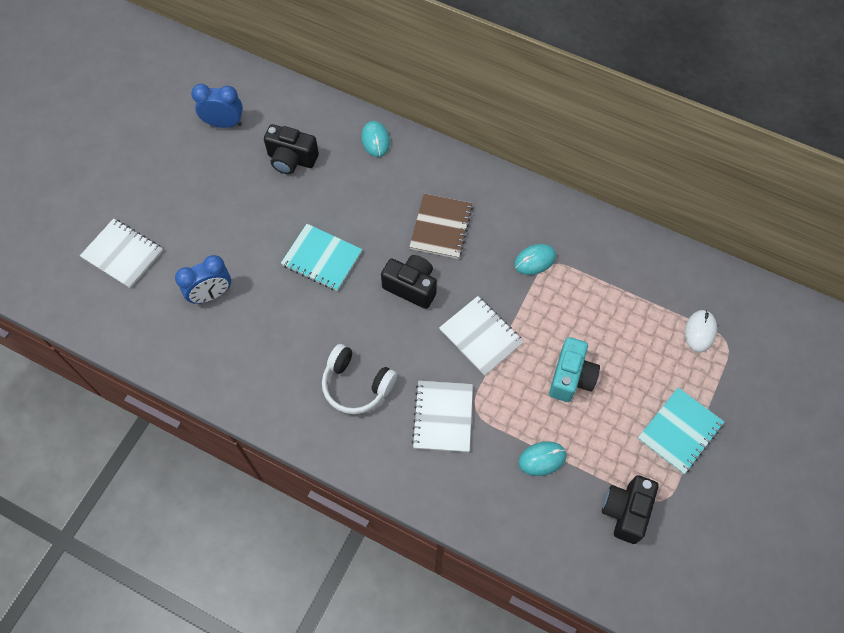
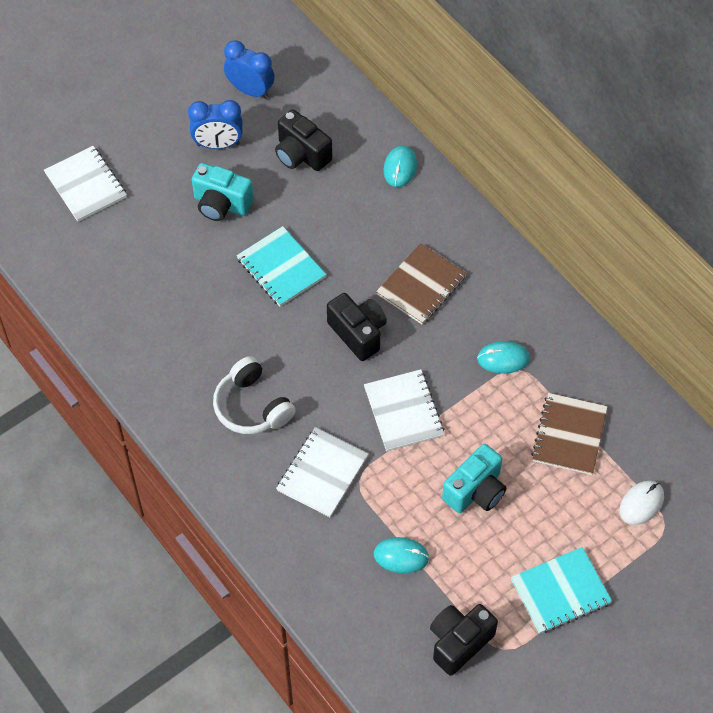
camera: 25 degrees right, 5 degrees down
blue clock [175,255,231,304] -> blue clock moved to [188,100,243,149]
none -> turquoise camera [192,163,254,221]
none -> brown notebook [531,393,608,475]

